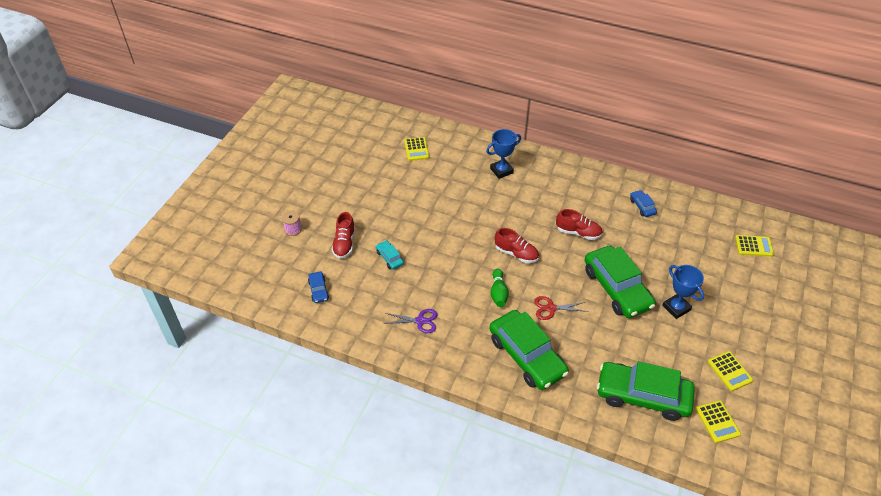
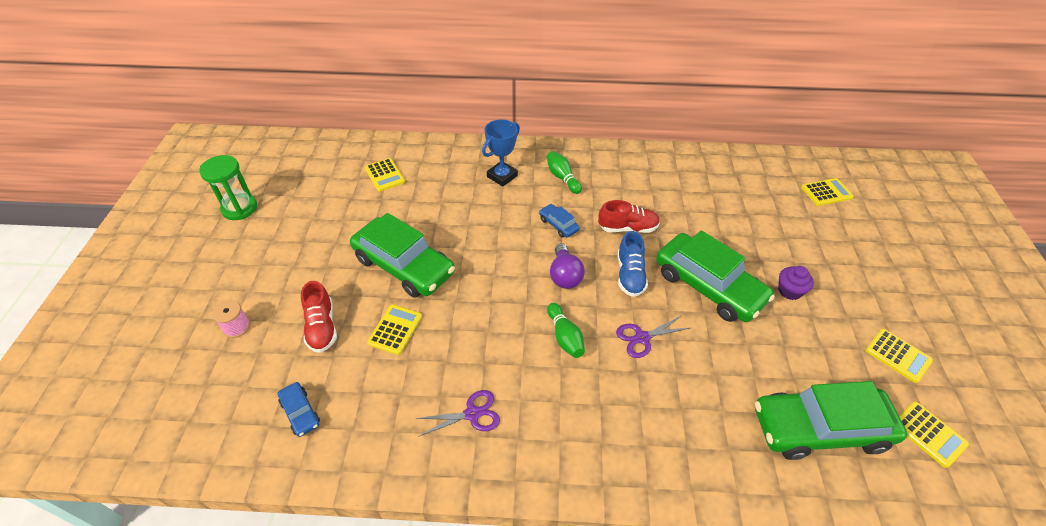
camera: 20 degrees left, 0 degrees up
turquoise car [376,240,404,269] -> yellow calculator [367,304,422,355]
green car [489,310,569,390] -> green car moved to [350,213,455,298]
red shoe [495,228,539,263] -> purple light bulb [550,243,585,289]
red scissors [534,296,588,320] -> purple scissors [616,316,690,358]
blue car [630,190,657,217] -> blue car moved to [539,204,580,238]
blue trophy [662,265,704,319] -> purple cupcake [778,266,814,300]
none -> green hourglass [199,155,257,220]
none -> green bowling pin [547,151,582,194]
none -> blue shoe [618,231,648,297]

